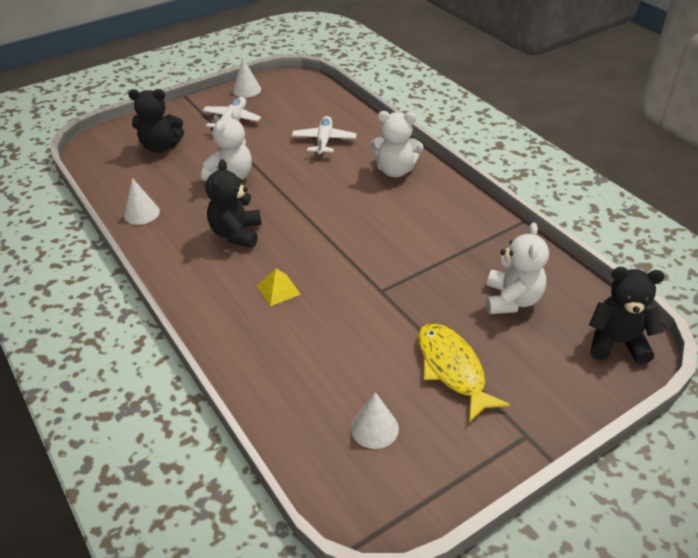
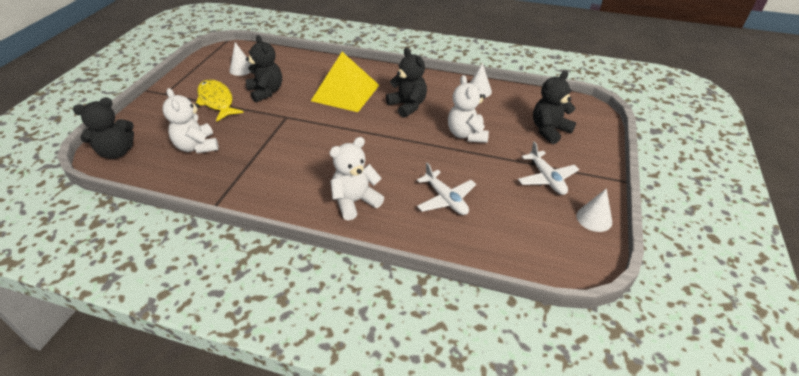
camera: 140 degrees right, 0 degrees up
yellow pyramid [257,268,301,306] -> yellow pyramid [311,52,379,112], size x2.36
yellow fish [418,323,510,422] -> yellow fish turned 150 degrees counterclockwise [196,79,244,122]
none -> black teddy bear [246,35,282,103]

